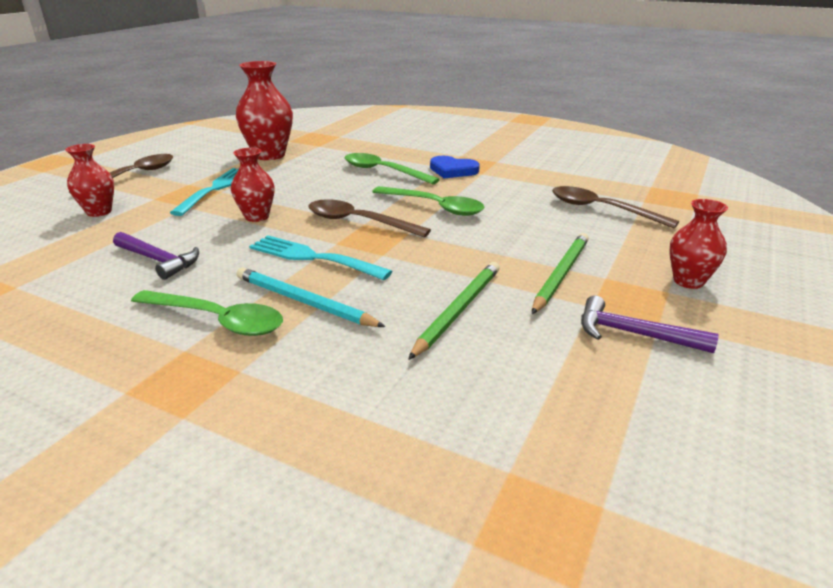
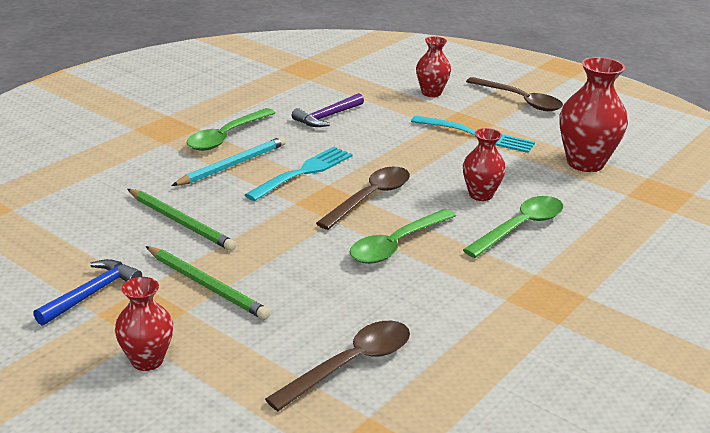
camera: 100 degrees right, 0 degrees up
red vase [231,148,275,222] -> red vase moved to [463,128,506,201]
blue heart [430,156,480,178] -> none
purple hammer [581,295,718,353] -> blue hammer [33,259,142,326]

